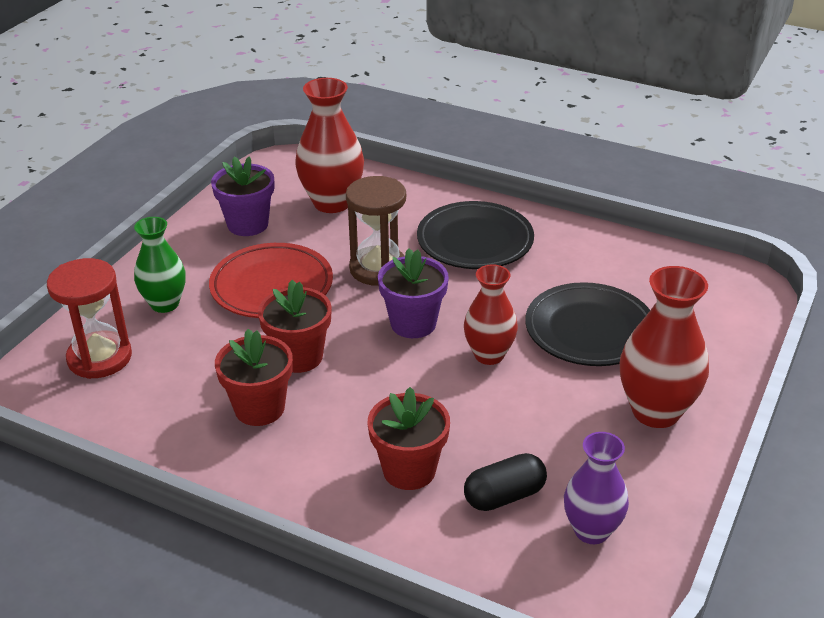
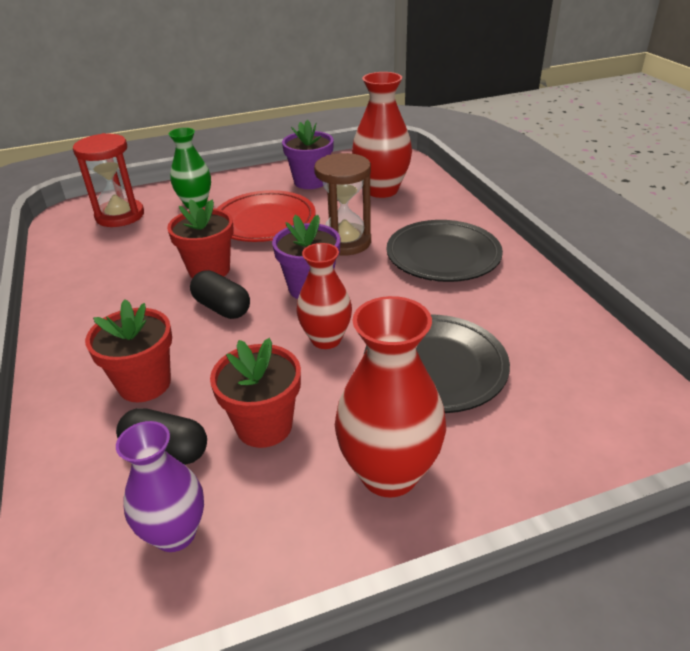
camera: 45 degrees right, 0 degrees up
red flower pot [215,329,293,426] -> red flower pot moved to [210,338,301,448]
none -> black capsule [190,270,250,319]

